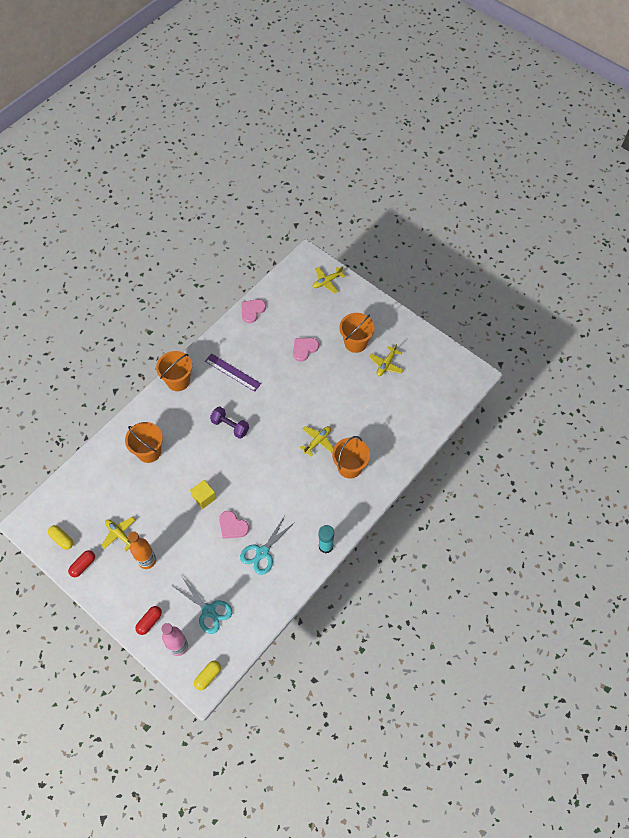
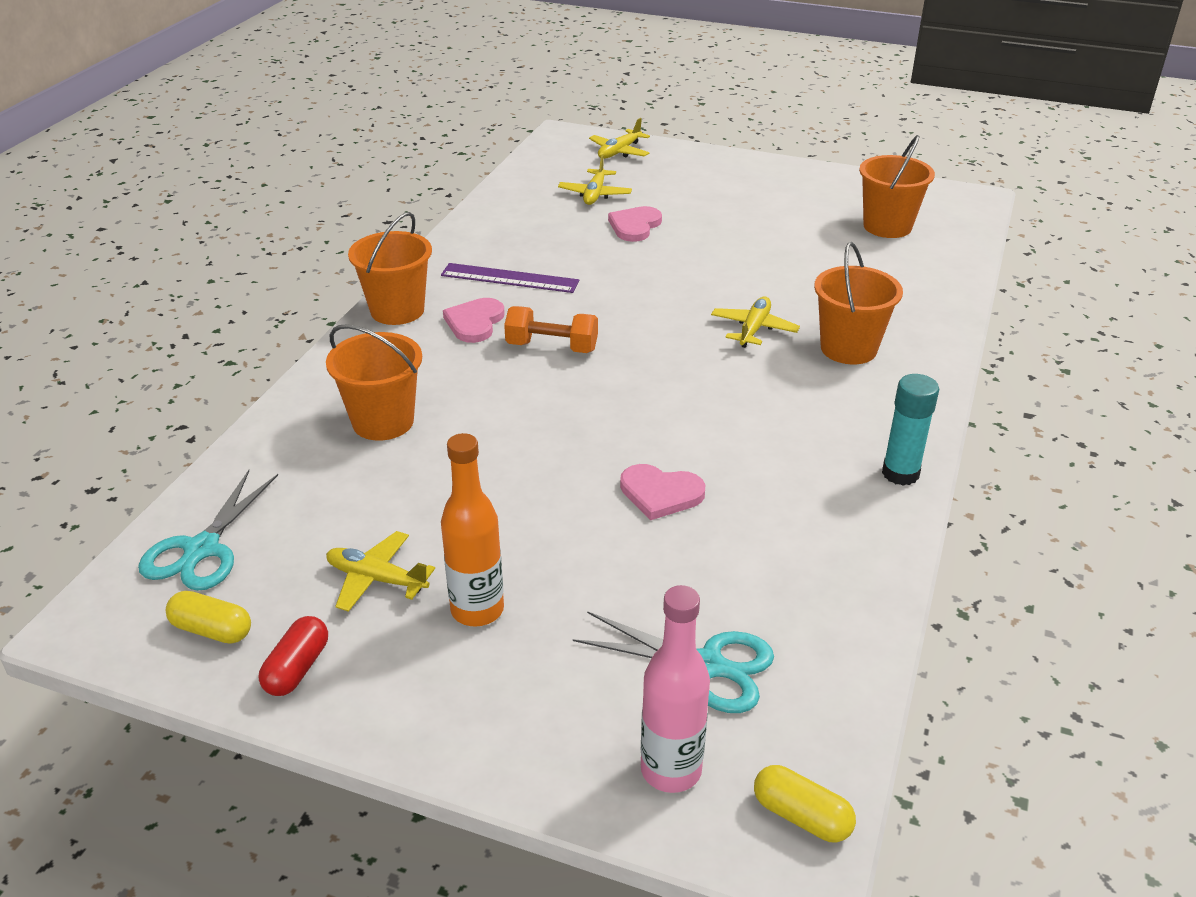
camera: 20 degrees left, 25 degrees down
red capsule [135,606,162,635] -> none
yellow cube [190,480,216,509] -> none
yellow capsule [194,661,221,690] -> yellow capsule turned 75 degrees counterclockwise [754,765,856,842]
purple dumbbell [210,406,249,439] -> orange dumbbell [504,306,598,353]
turquoise scissors [240,516,295,575] -> turquoise scissors moved to [138,470,278,591]
pink heart [241,299,266,323] -> pink heart moved to [443,298,505,343]
orange bucket [340,313,375,353] -> orange bucket moved to [859,135,935,238]
yellow plane [369,344,404,376] -> yellow plane moved to [558,155,632,205]

